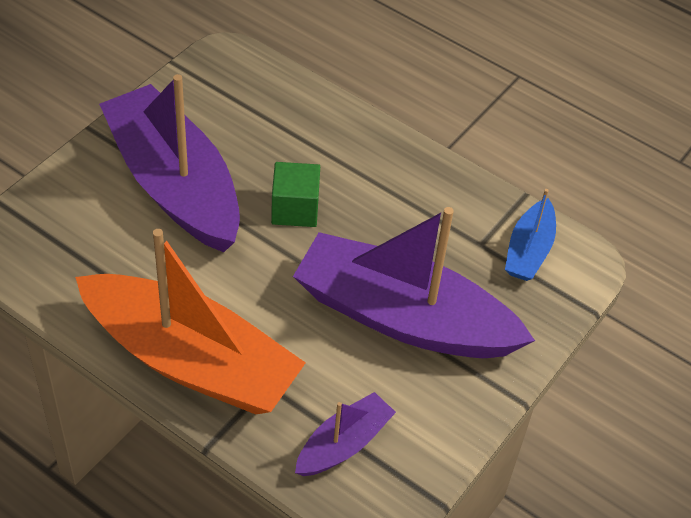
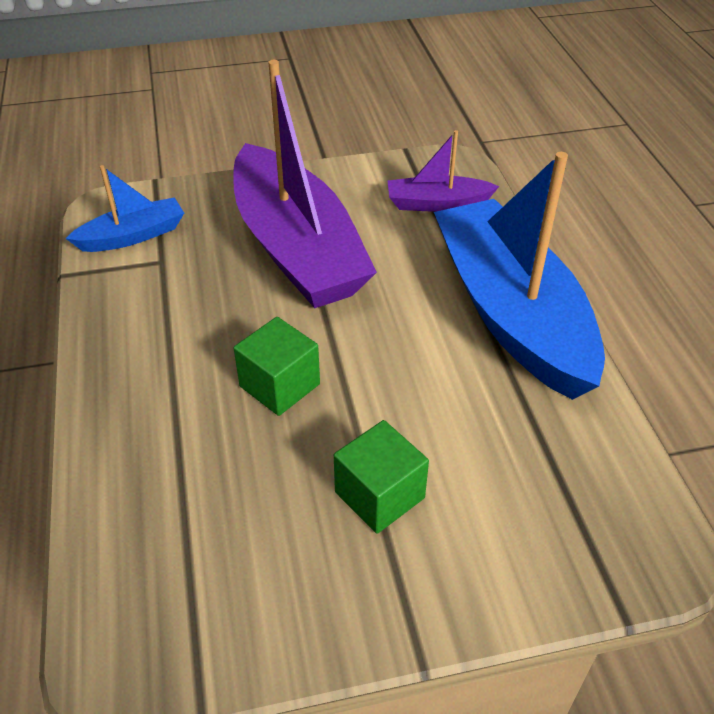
camera: 135 degrees left, 5 degrees down
orange boat [75,229,306,414] -> blue boat [434,152,605,400]
purple boat [99,74,240,252] -> green cube [334,420,429,534]

